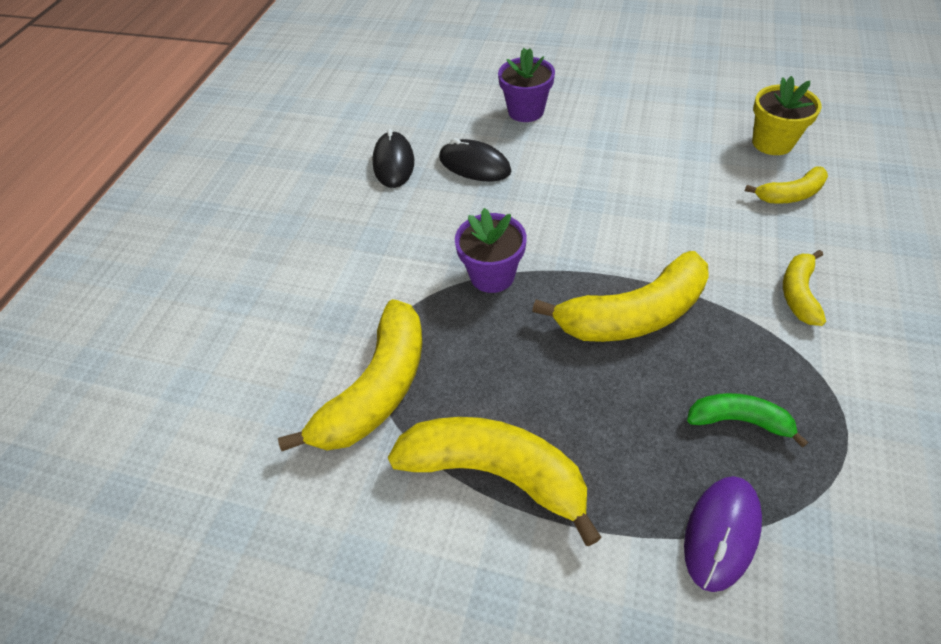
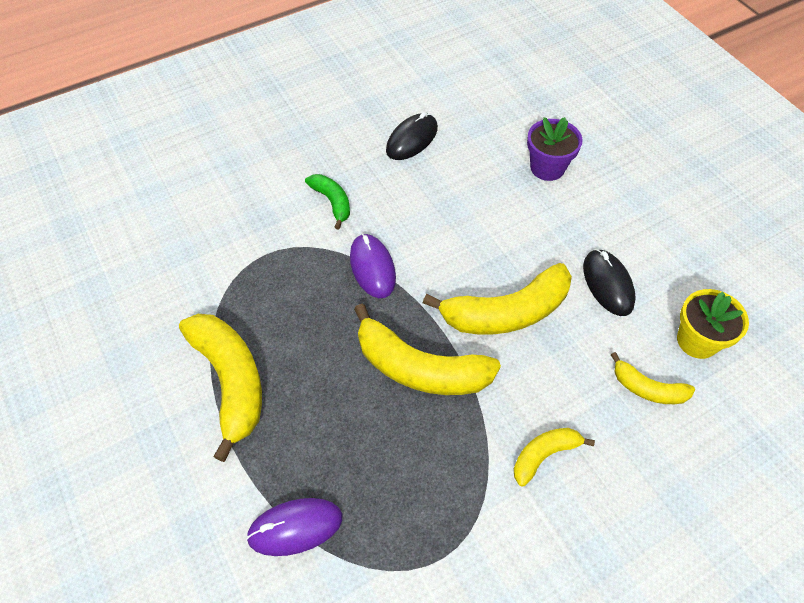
camera: 40 degrees right, 5 degrees up
yellow banana [278,299,422,451] -> yellow banana moved to [423,263,572,335]
black mouse [439,138,511,182] -> black mouse moved to [583,249,636,316]
purple flower pot [455,208,527,293] -> purple mouse [350,234,396,298]
green banana [687,393,808,448] -> green banana moved to [305,174,350,230]

